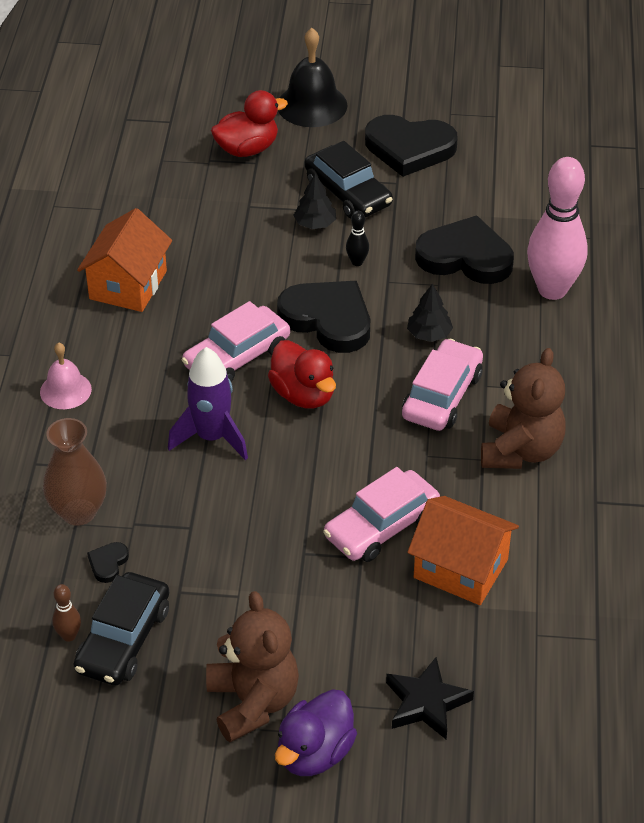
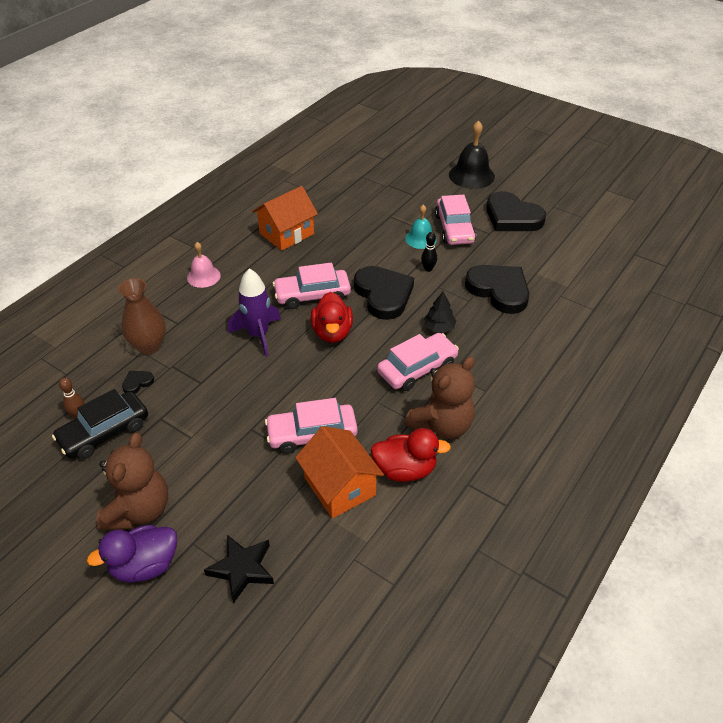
camera: 30 degrees right, 0 degrees up
red duck [211,90,288,157] -> red duck moved to [371,428,451,482]
black tree [293,174,336,229] -> turquoise bell [405,205,437,249]
black car [305,141,393,218] -> pink car [435,195,476,245]
pink bowling pin [527,157,588,300] -> none

